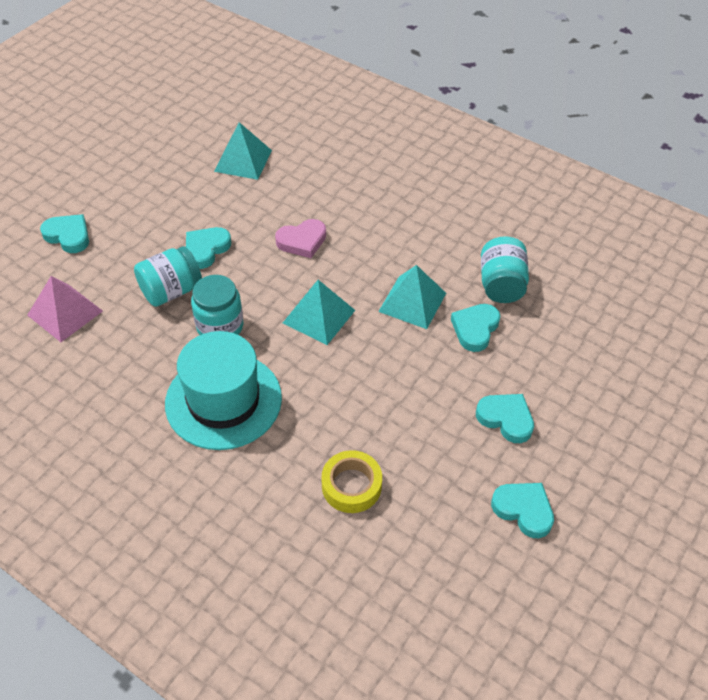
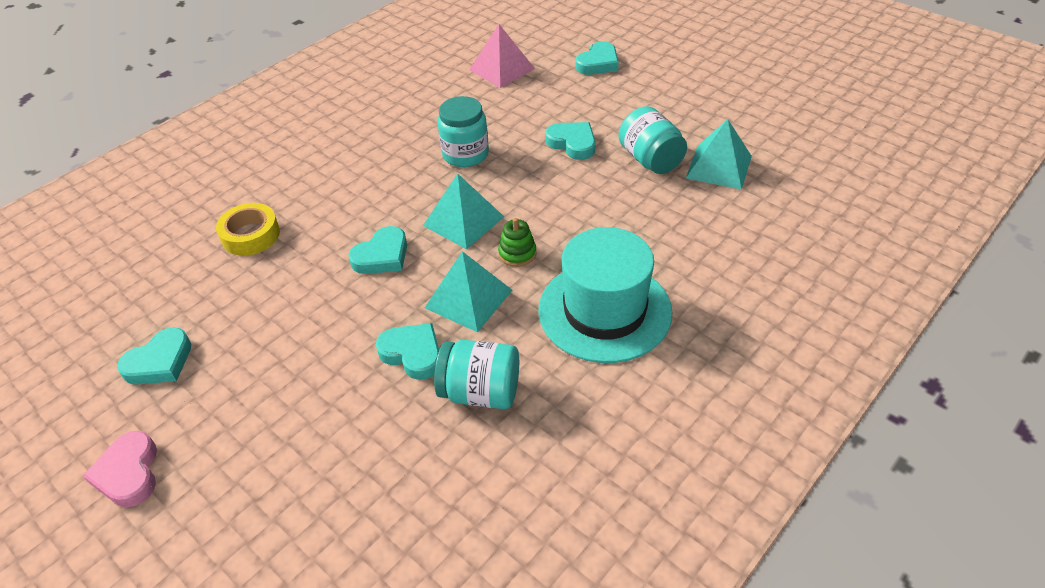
camera: 100 degrees right, 5 degrees down
turquoise jar [134,246,202,307] -> turquoise jar moved to [619,106,687,174]
turquoise hat [165,331,282,450] -> turquoise hat moved to [538,227,672,363]
pink heart [275,219,326,258] -> pink heart moved to [83,431,157,507]
turquoise heart [476,394,534,443] -> turquoise heart moved to [348,226,407,274]
none -> green stacking toy [498,218,536,267]

